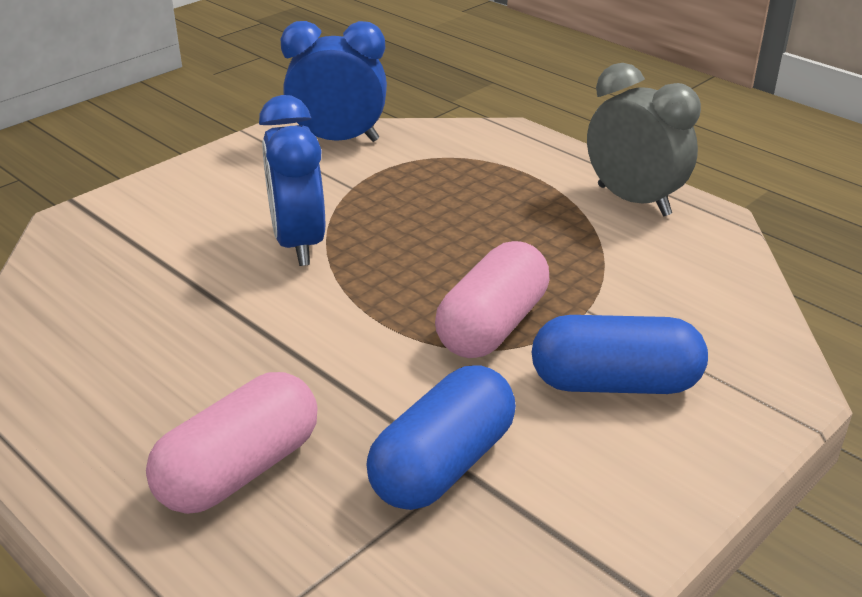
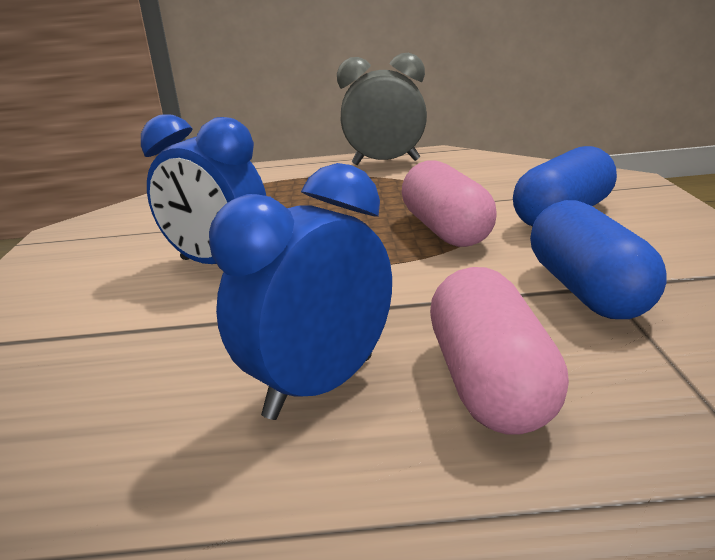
camera: 45 degrees left, 10 degrees down
blue clock [281,21,387,142] -> blue clock moved to [209,163,392,420]

